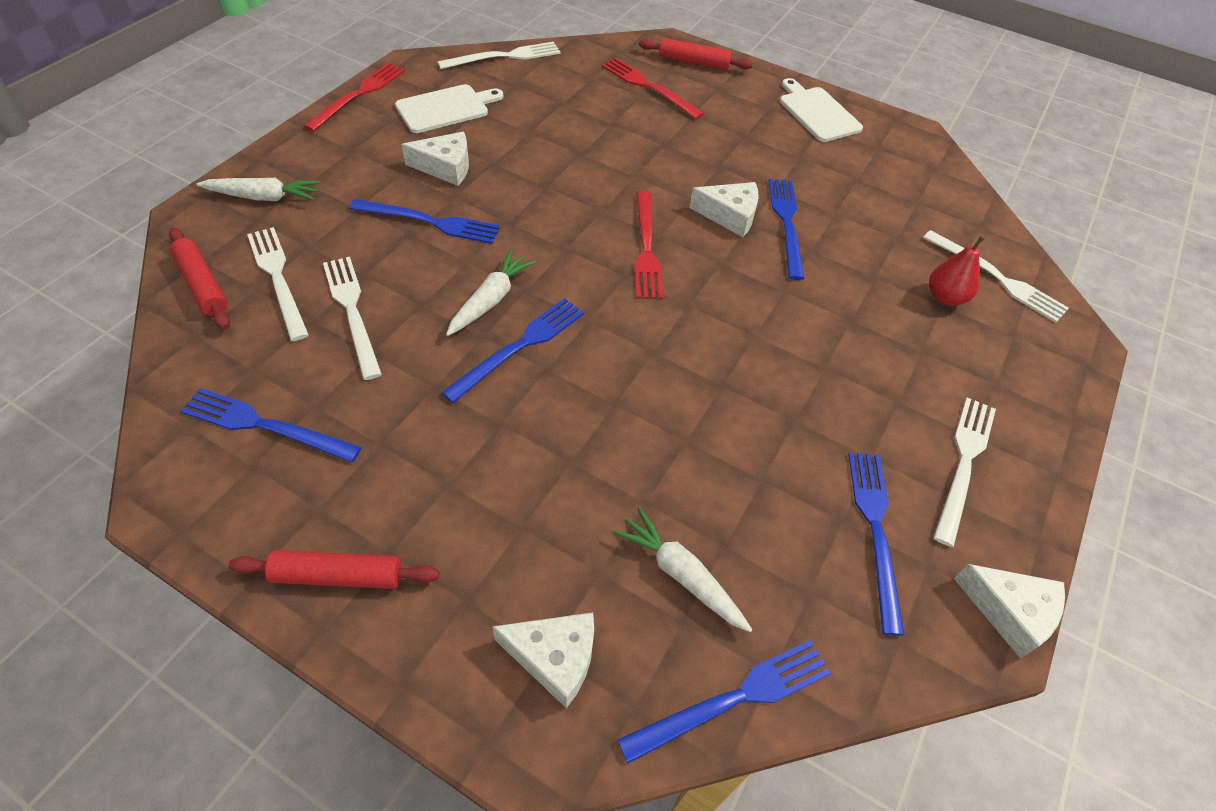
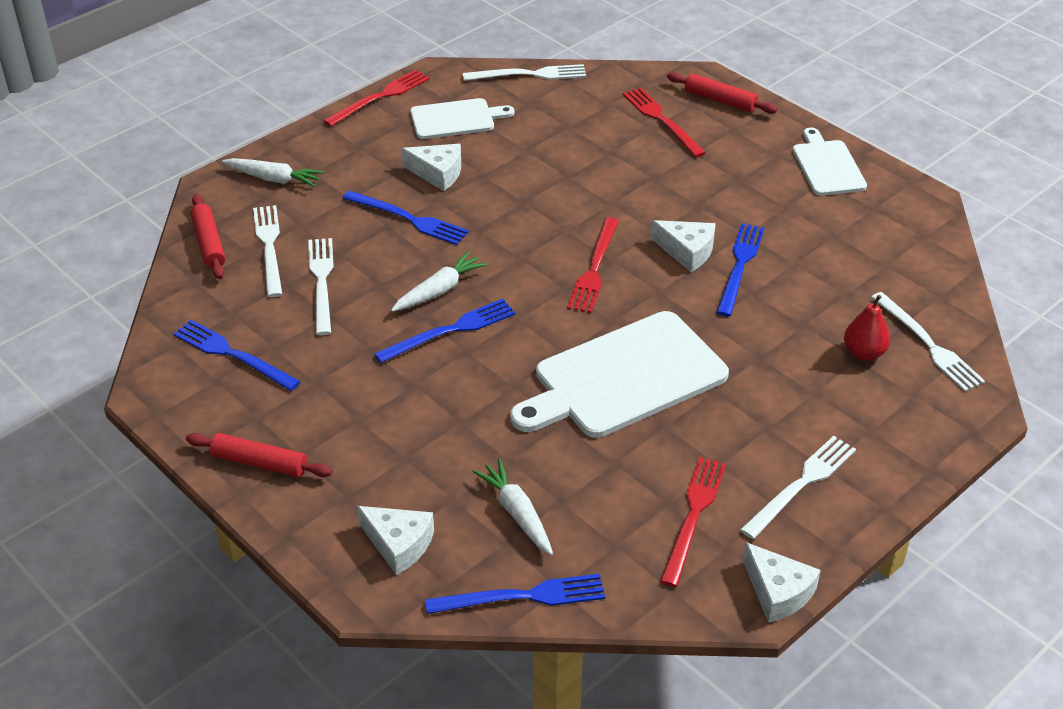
camera: 20 degrees right, 10 degrees down
blue fork [848,452,904,636] -> red fork [660,457,726,587]
none -> white cutting board [510,311,729,438]

